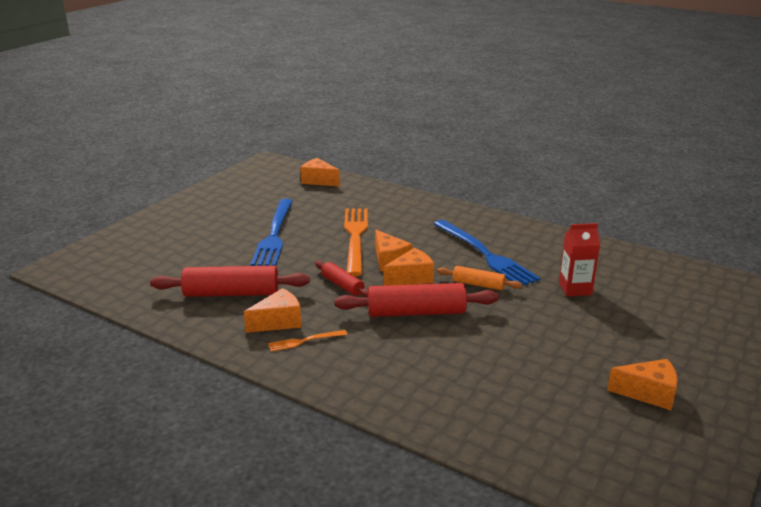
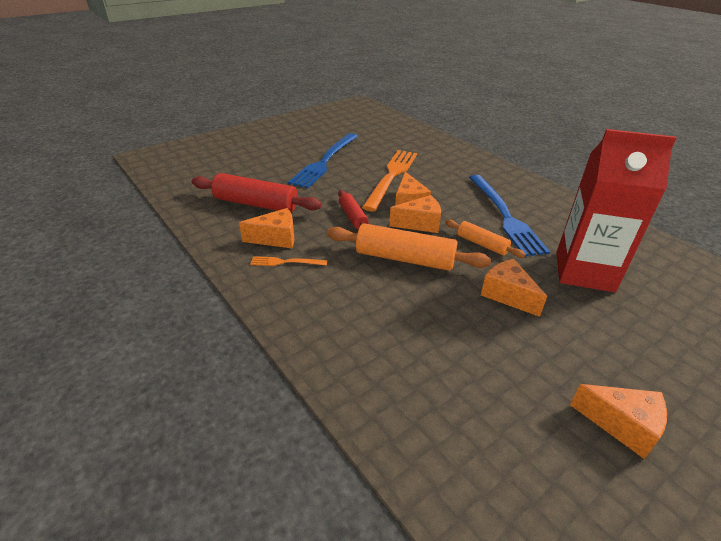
camera: 20 degrees right, 10 degrees up
orange cheese [300,158,340,187] -> orange cheese moved to [481,259,547,317]
red rolling pin [334,283,499,317] -> orange rolling pin [327,223,491,271]
red carton [559,223,600,296] -> red carton [556,129,676,292], size x1.84

